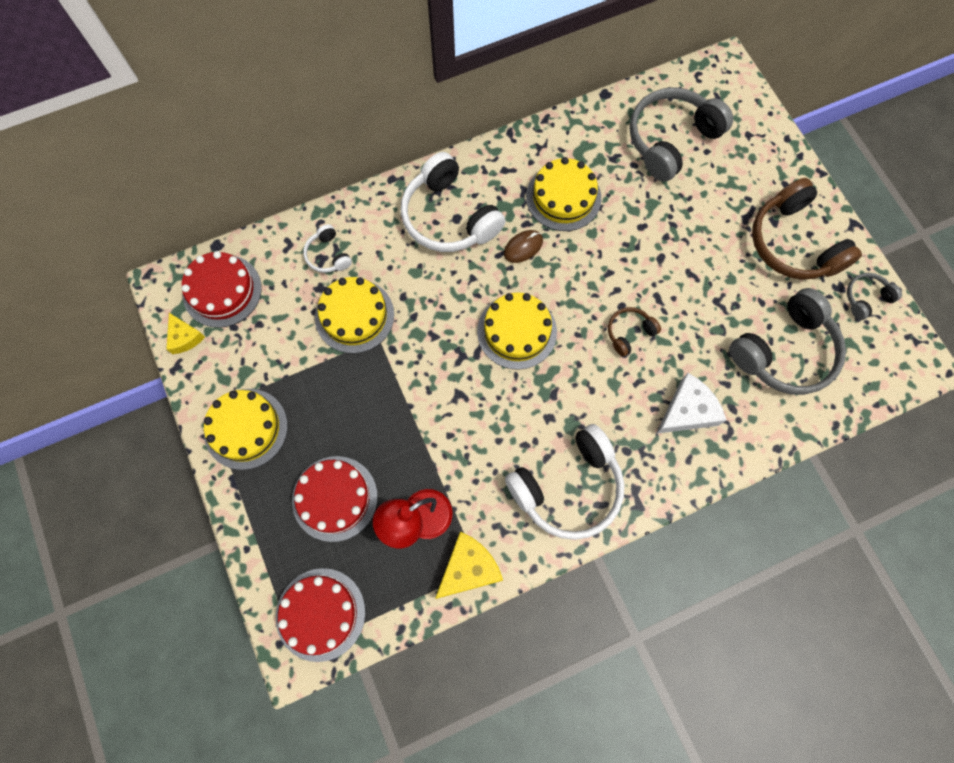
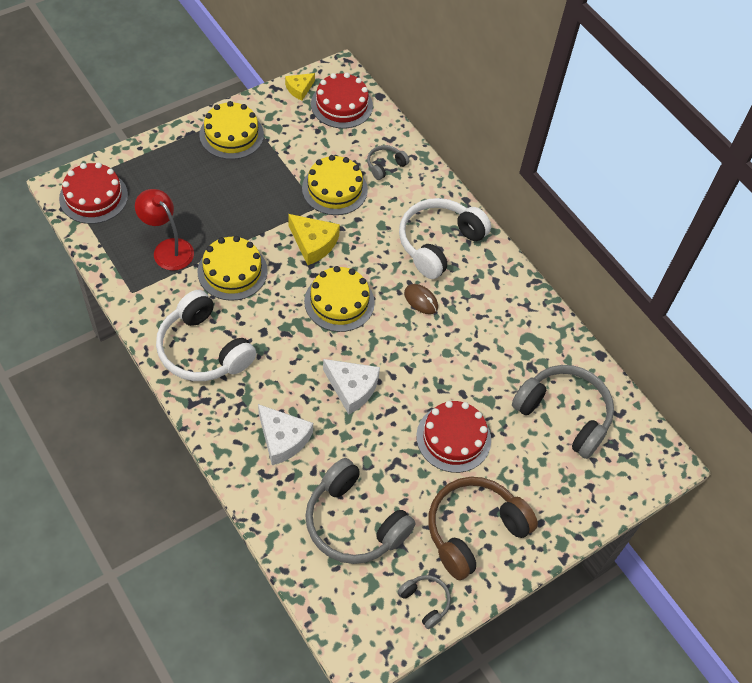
camera: 75 degrees right, 15 degrees down
red cake [292,456,378,542] -> red cake moved to [416,401,491,473]
white headphones [303,224,352,273] -> grey headphones [367,145,409,180]
yellow cheese [435,531,503,599] -> yellow cheese moved to [288,214,340,265]
yellow cake [526,157,601,231] -> yellow cake moved to [197,236,268,301]
brown headphones [608,307,661,357] -> white cheese [323,359,380,415]

